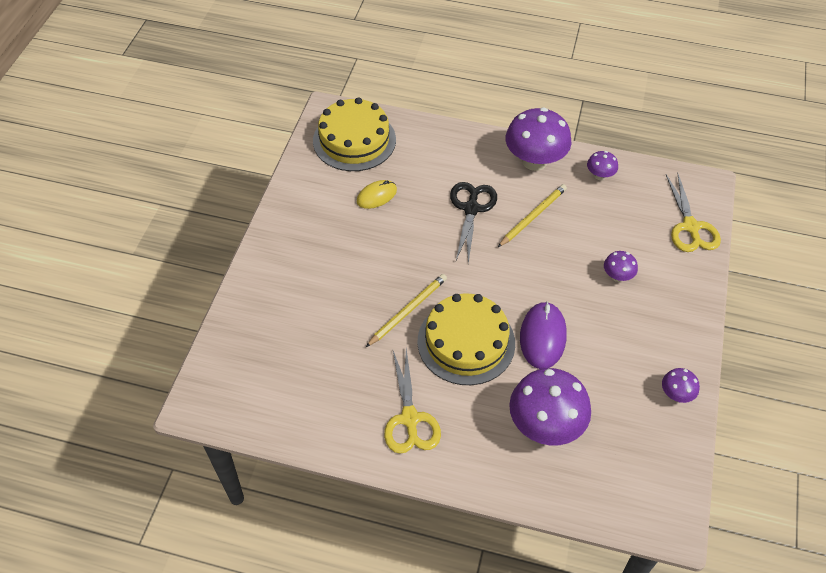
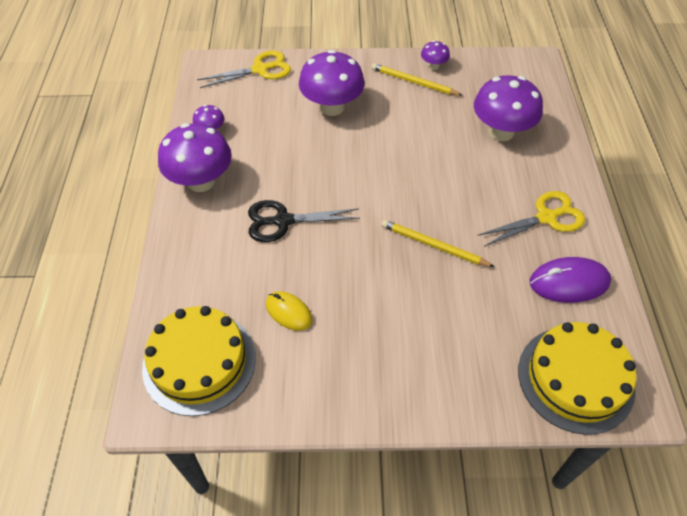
camera: 105 degrees left, 0 degrees up
yellow cake [417,293,515,385] -> yellow cake moved to [518,322,636,435]
yellow pencil [498,184,567,247] -> yellow pencil moved to [371,63,463,96]
purple mouse [520,301,567,369] -> purple mouse moved to [530,257,611,303]
purple mushroom [604,251,638,282] -> purple mushroom [299,50,365,116], size x2.11

